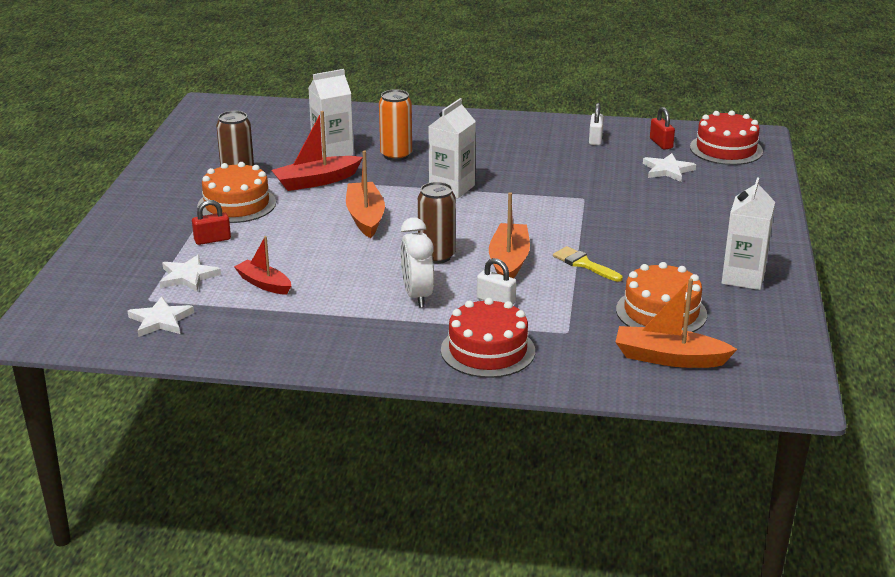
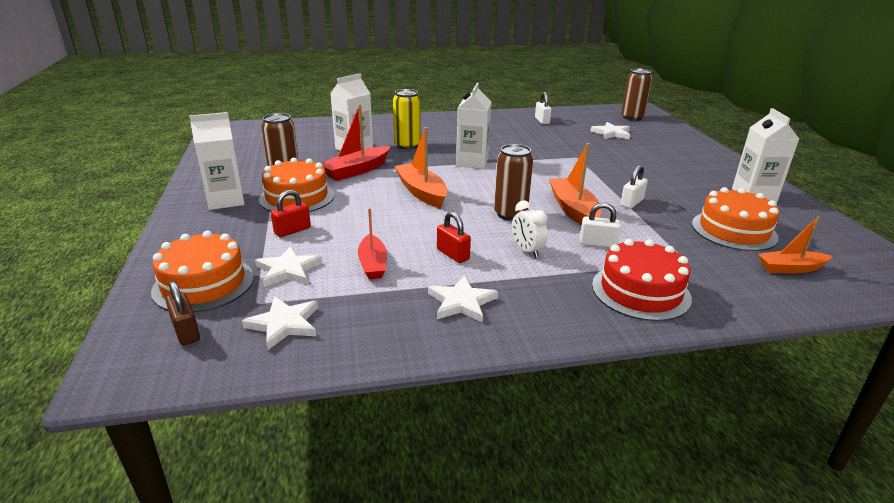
camera: 20 degrees left, 0 degrees up
red boat [234,236,291,295] -> red boat turned 120 degrees counterclockwise [358,208,387,279]
orange can [379,89,412,161] -> yellow can [393,89,421,149]
white clock [401,217,434,308] -> white clock [512,200,548,258], size x0.67
yellow brush [553,246,623,282] -> white padlock [620,165,648,209]
orange boat [616,279,737,368] -> orange boat [758,216,832,273], size x0.67
red padlock [650,107,675,150] -> red padlock moved to [437,211,471,263]
red cake [690,110,763,165] -> brown can [621,68,652,121]
none -> orange cake [151,231,254,313]
none -> brown padlock [165,281,200,345]
none -> white carton [189,112,245,210]
none -> white star [428,275,498,323]

